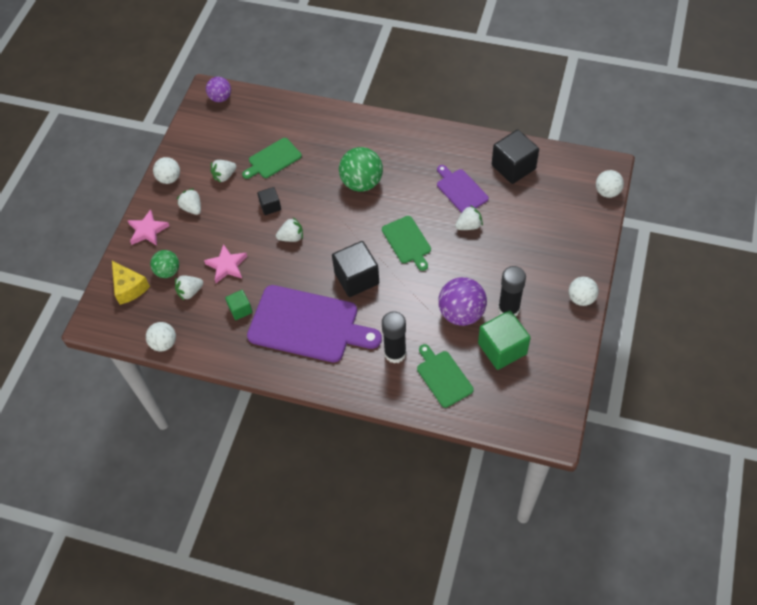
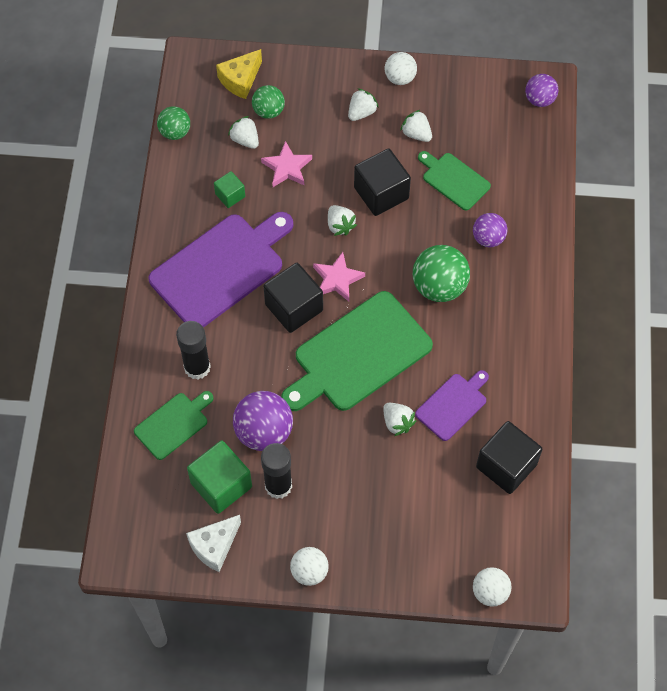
camera: 75 degrees right, 5 degrees up
pink star [128,209,169,246] -> pink star moved to [313,252,365,301]
white ball [146,322,176,352] -> green ball [157,106,190,140]
purple cutting board [247,285,382,362] -> purple cutting board turned 135 degrees counterclockwise [149,212,293,328]
black cube [257,187,281,215] -> black cube [354,148,411,216], size x1.84
green cutting board [382,216,431,271] -> green cutting board [281,291,433,411], size x1.91
none -> white cheese [186,515,241,572]
none -> purple ball [473,213,507,247]

